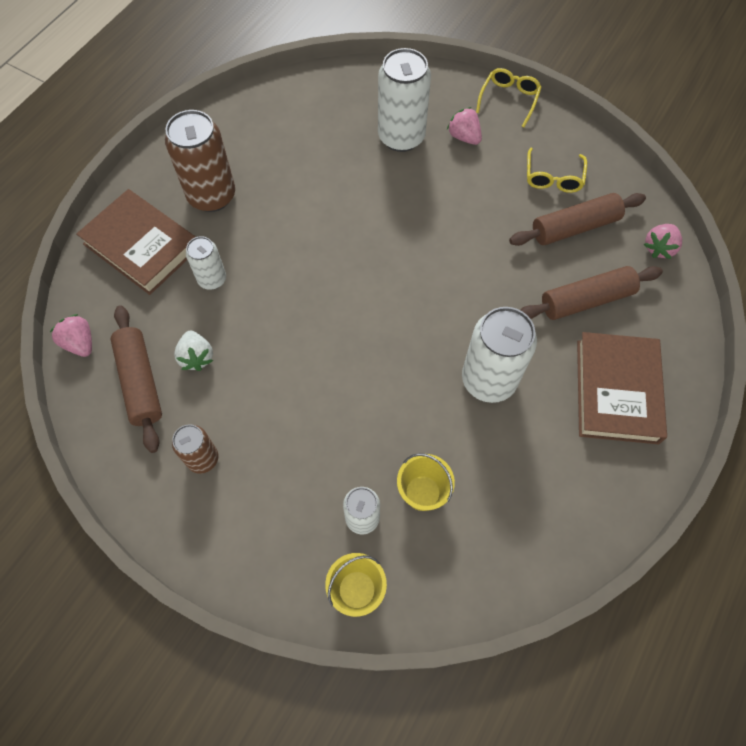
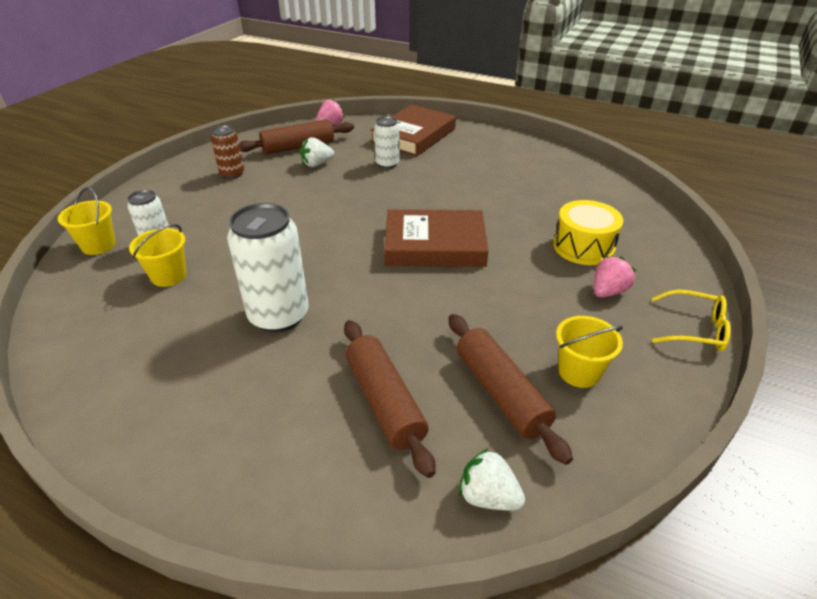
camera: 85 degrees right, 25 degrees down
brown can [165,110,235,212] -> none
white can [378,48,431,152] -> yellow drum [553,200,623,265]
yellow glasses [527,148,587,193] -> yellow bucket [556,316,623,388]
brown book [577,332,667,444] -> brown book moved to [384,209,488,267]
pink strawberry [644,224,682,259] -> white strawberry [459,448,525,511]

